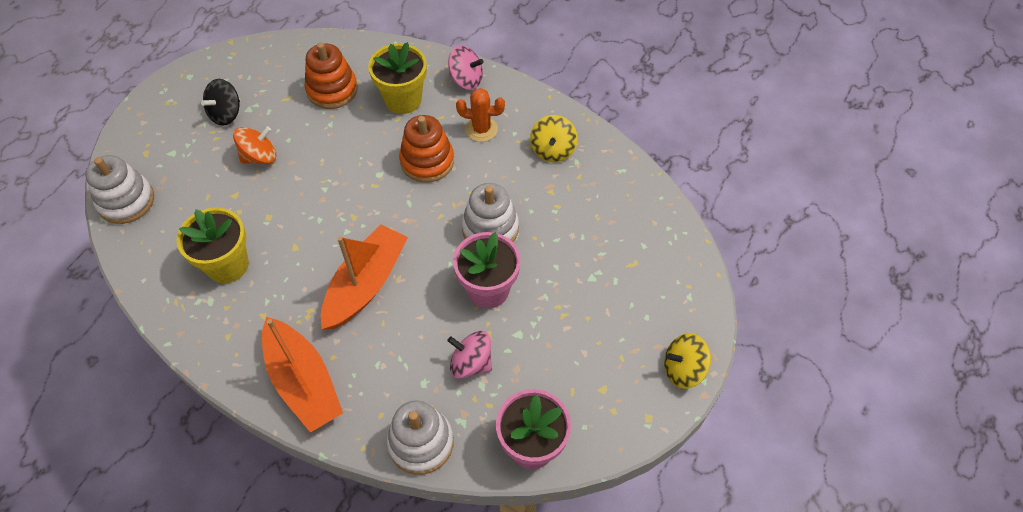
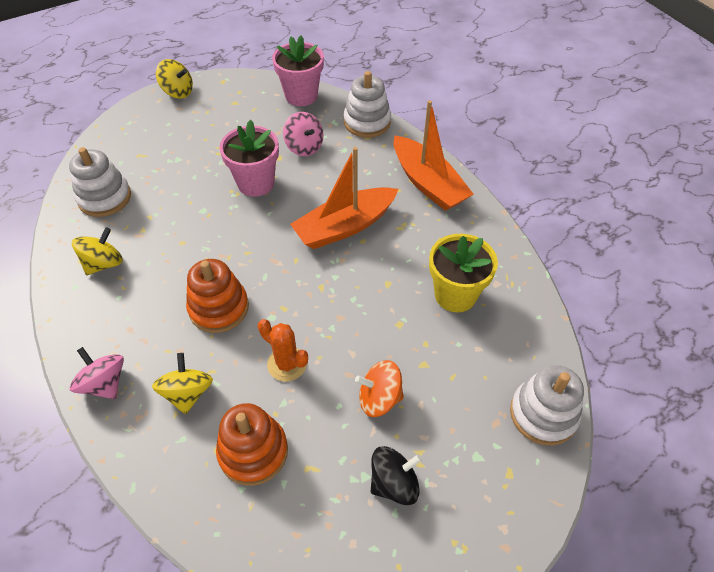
camera: 150 degrees left, 5 degrees down
orange boat [262,317,343,433] -> orange boat turned 150 degrees clockwise [393,100,473,211]
yellow flower pot [368,42,427,114] -> yellow spinning top [152,353,213,414]
orange cactus [456,88,505,142] -> orange cactus moved to [258,319,308,381]
white stacking toy [462,183,519,242] -> white stacking toy moved to [69,147,131,217]

